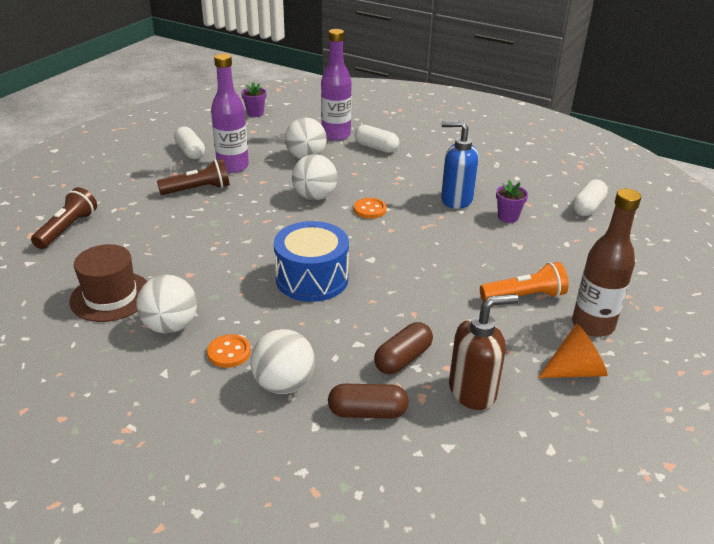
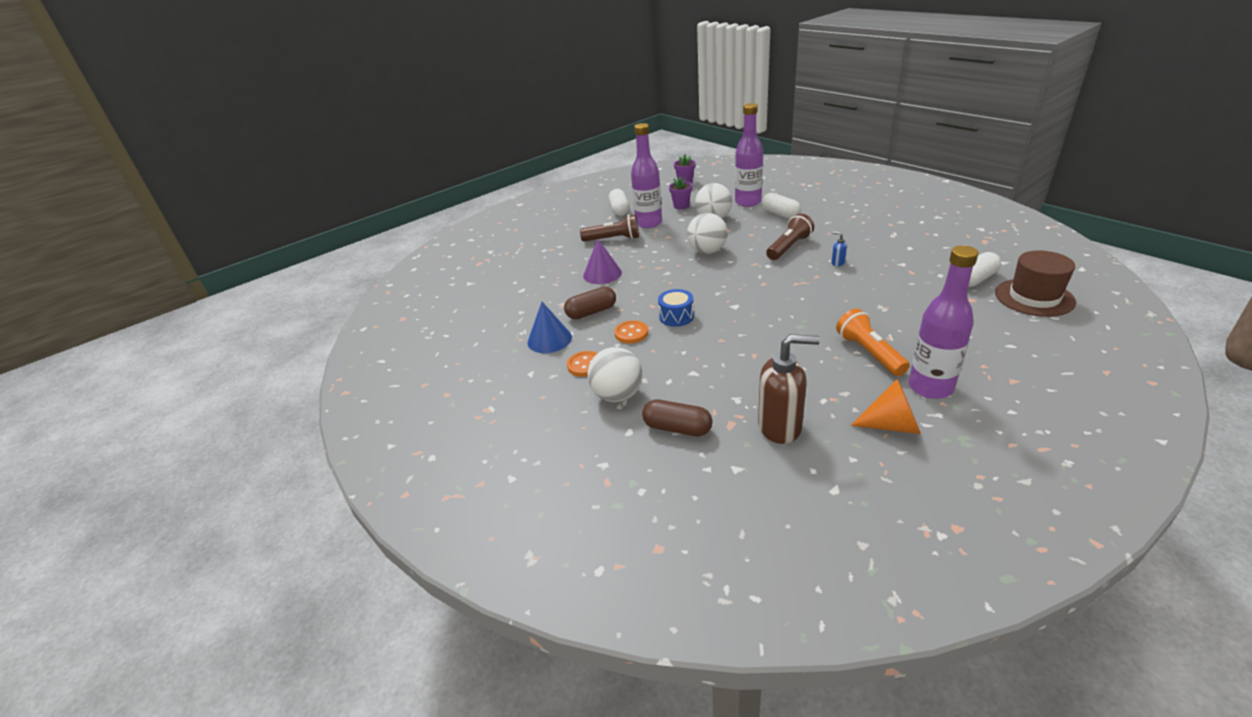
camera: 25 degrees right, 0 degrees up
brown flashlight [31,187,97,249] -> brown flashlight moved to [766,214,814,260]
brown hat [69,244,147,322] -> brown hat moved to [995,250,1076,317]
white ball [136,275,197,334] -> blue cone [528,302,572,353]
blue drum [274,221,349,302] -> blue drum [658,289,694,327], size x0.55
orange button [354,198,387,219] -> orange button moved to [614,320,648,343]
brown capsule [374,322,433,374] -> brown capsule moved to [564,287,616,319]
blue soap dispenser [441,121,479,209] -> blue soap dispenser [832,232,847,266], size x0.42
orange flashlight [480,262,569,302] -> orange flashlight turned 120 degrees counterclockwise [836,309,910,376]
purple flower pot [496,180,528,223] -> purple flower pot moved to [669,176,692,209]
brown bottle [572,189,641,337] -> purple bottle [908,245,978,399]
none -> purple cone [583,239,622,284]

